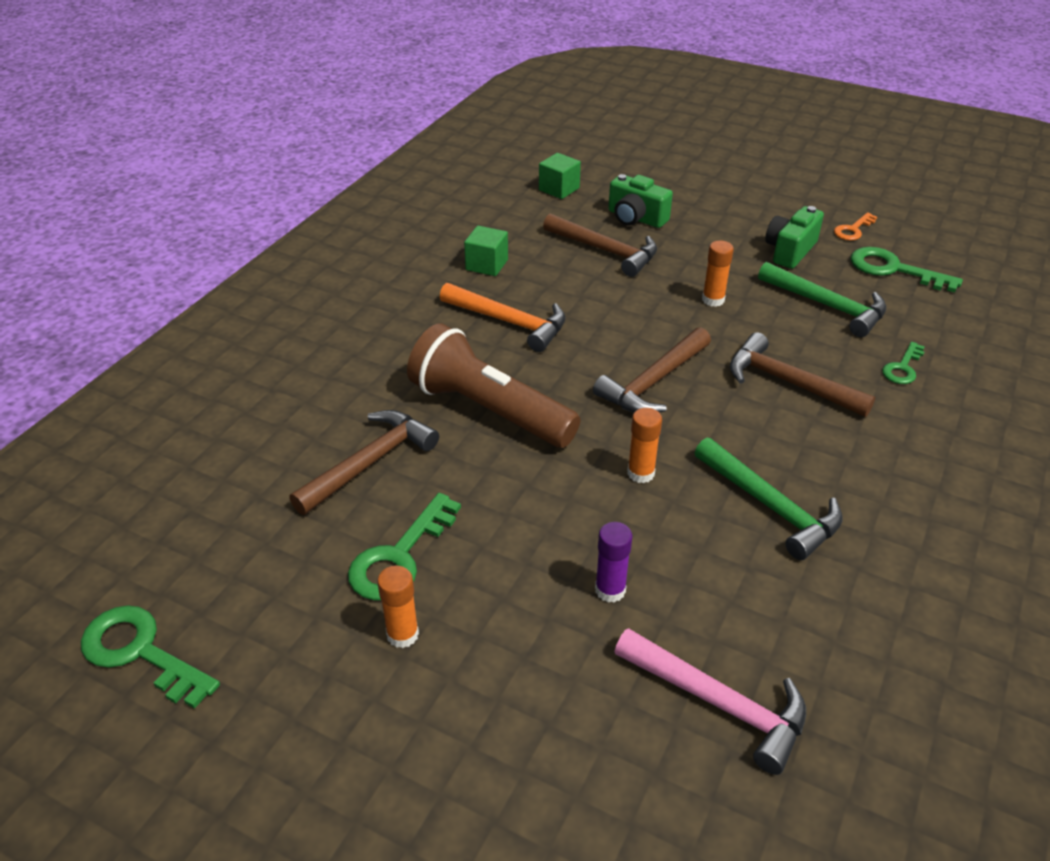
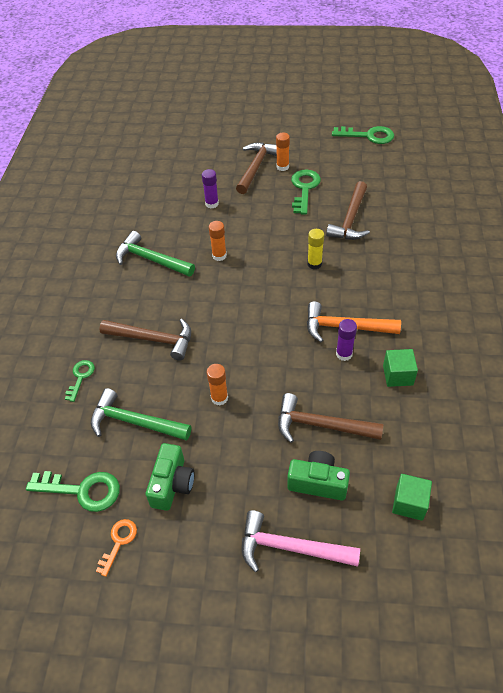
camera: 160 degrees right, 10 degrees up
brown flashlight [407,323,580,448] -> yellow glue stick [307,229,324,269]
brown hammer [593,327,711,413] -> brown hammer moved to [236,142,277,194]
pink hammer [614,628,806,775] -> pink hammer moved to [242,510,360,572]
none -> purple glue stick [336,319,357,361]

